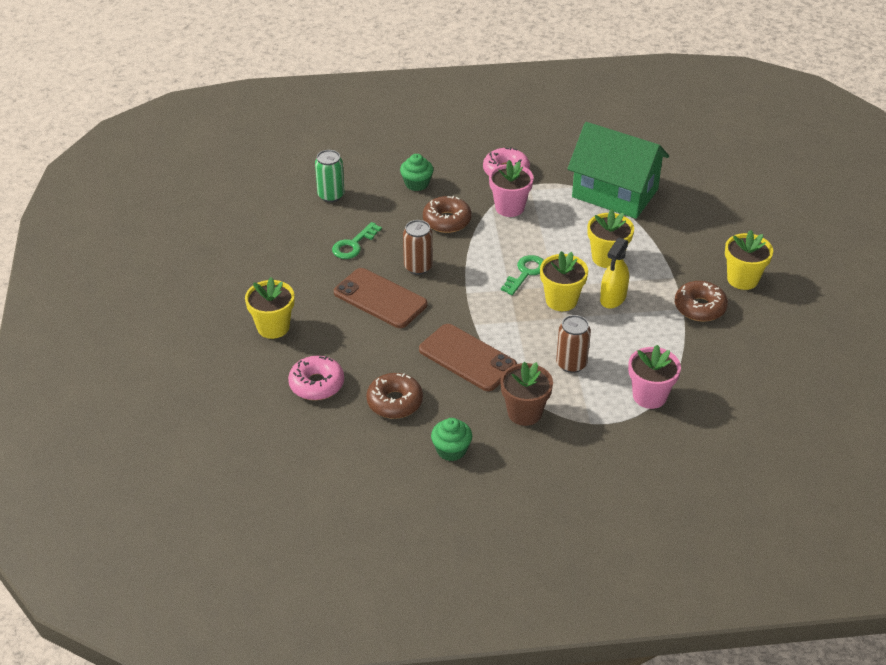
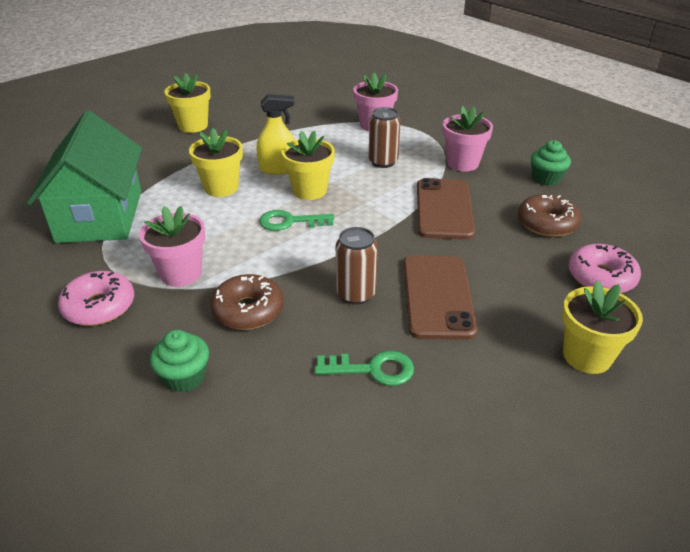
camera: 125 degrees left, 5 degrees down
green can [315,150,345,202] -> none
brown flower pot [500,362,553,426] -> pink flower pot [443,106,493,171]
brown donut [675,281,728,322] -> none

